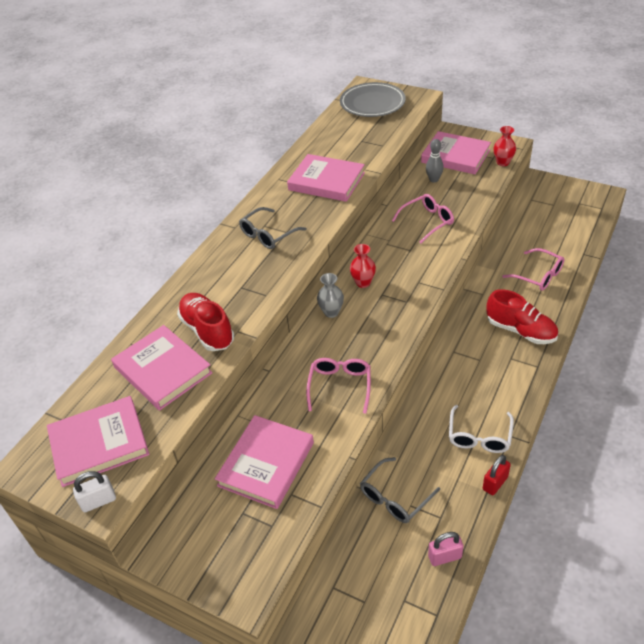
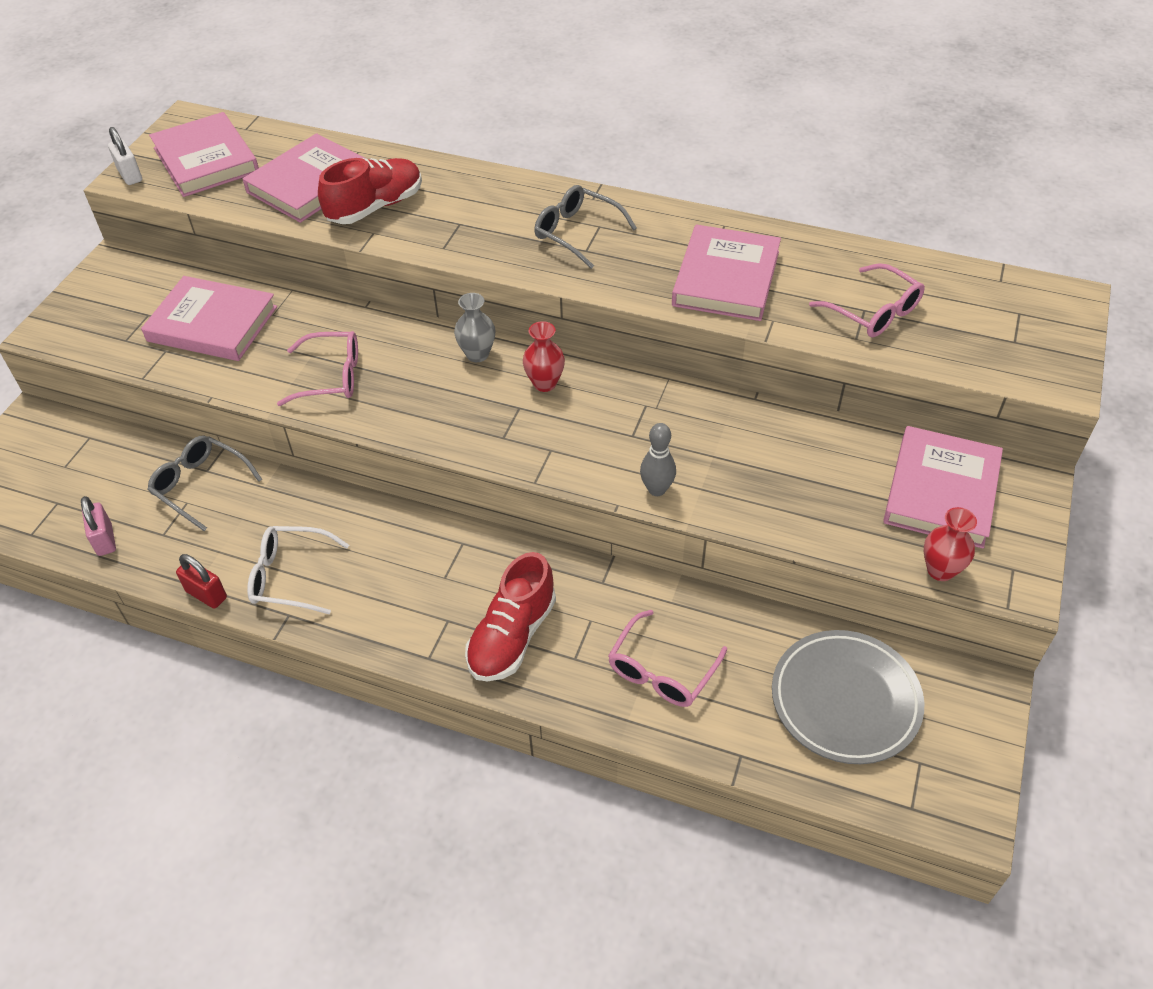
camera: 80 degrees right, 5 degrees up
grey plate [340,82,406,117] -> grey plate moved to [772,630,924,764]
pink glasses [392,194,454,243] -> pink glasses moved to [809,263,925,338]
grey bowling pin [426,139,444,183] -> grey bowling pin moved to [640,423,676,496]

